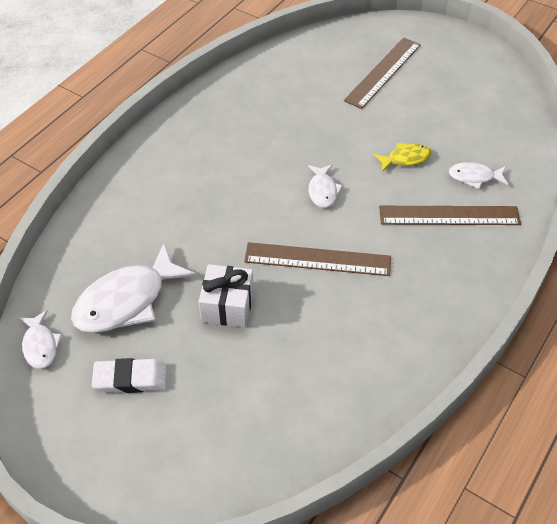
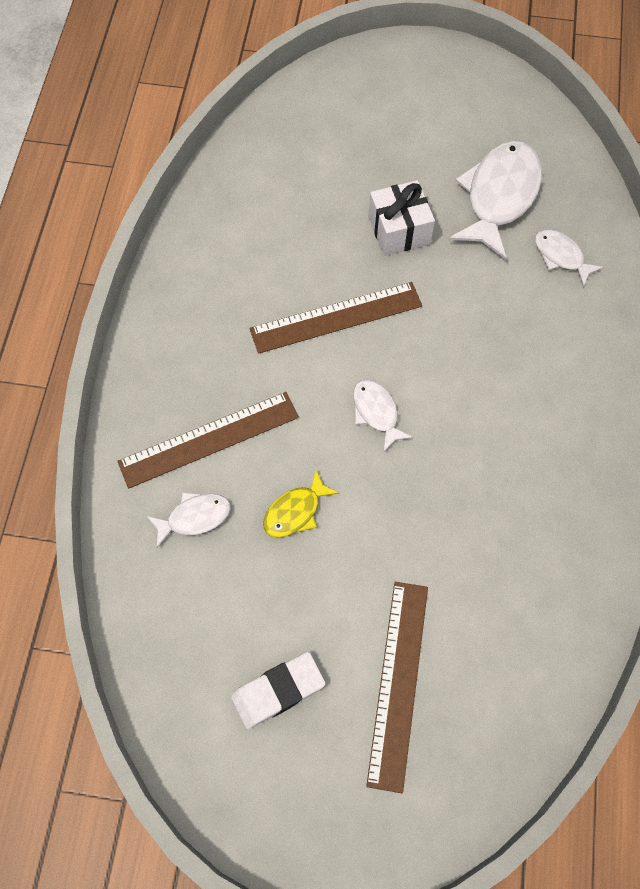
camera: 155 degrees right, 15 degrees up
white fish [19,310,62,369] -> white fish moved to [535,229,604,287]
white eraser [92,358,167,393] -> white eraser moved to [231,652,326,729]

